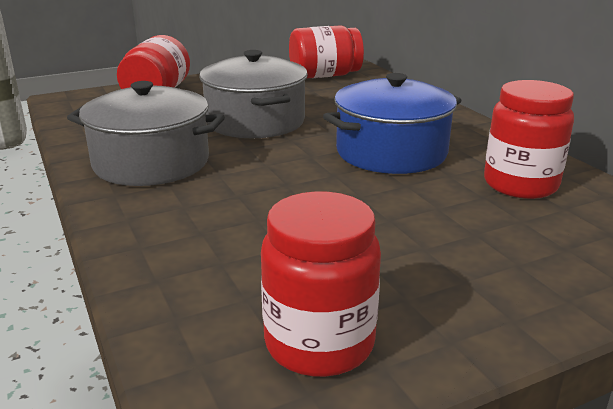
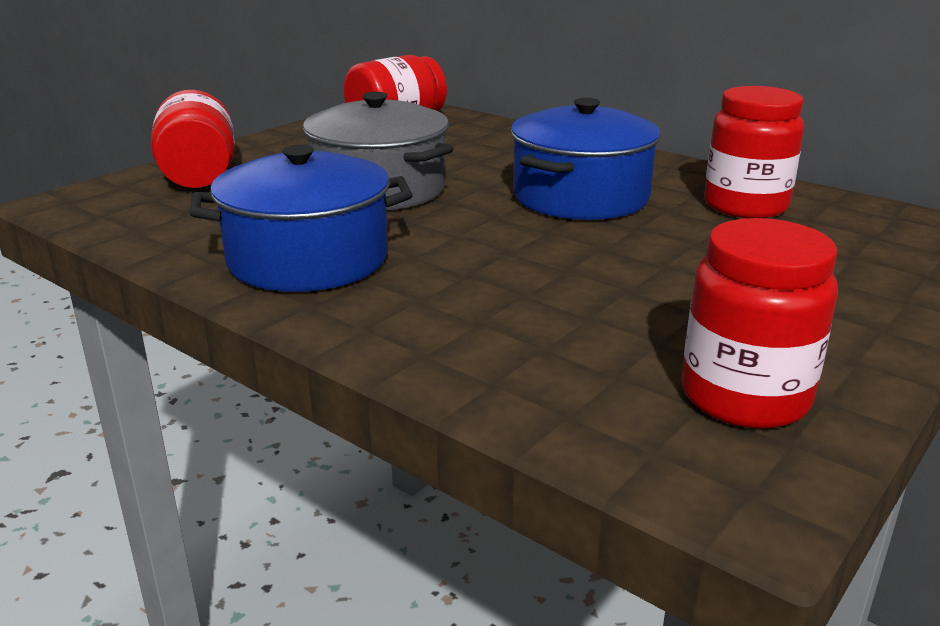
camera: 25 degrees left, 0 degrees up
grey pot [67,81,225,186] -> blue pot [190,144,413,292]

